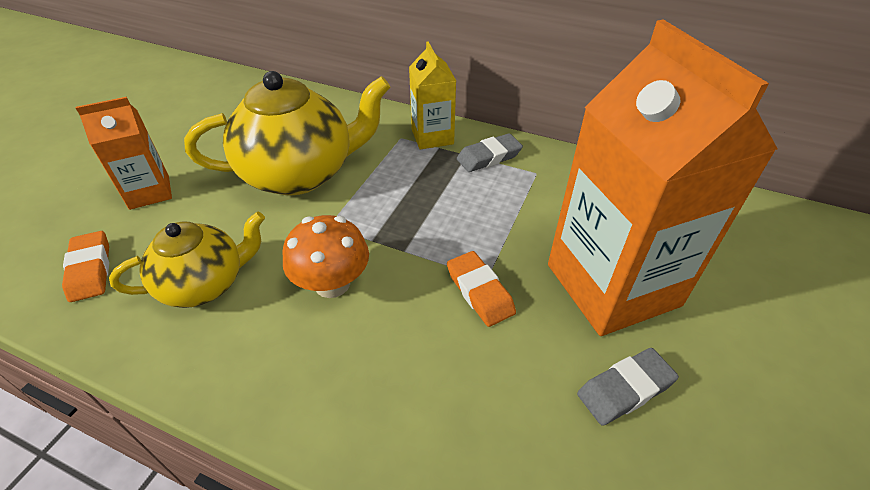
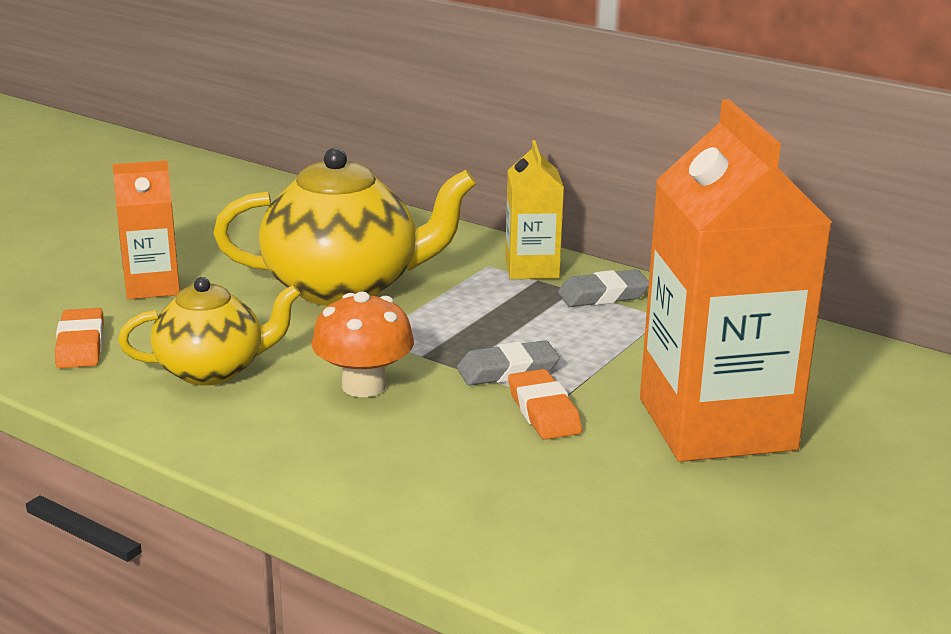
camera: 10 degrees right, 20 degrees down
grey eraser [577,348,679,426] -> grey eraser moved to [457,340,560,386]

